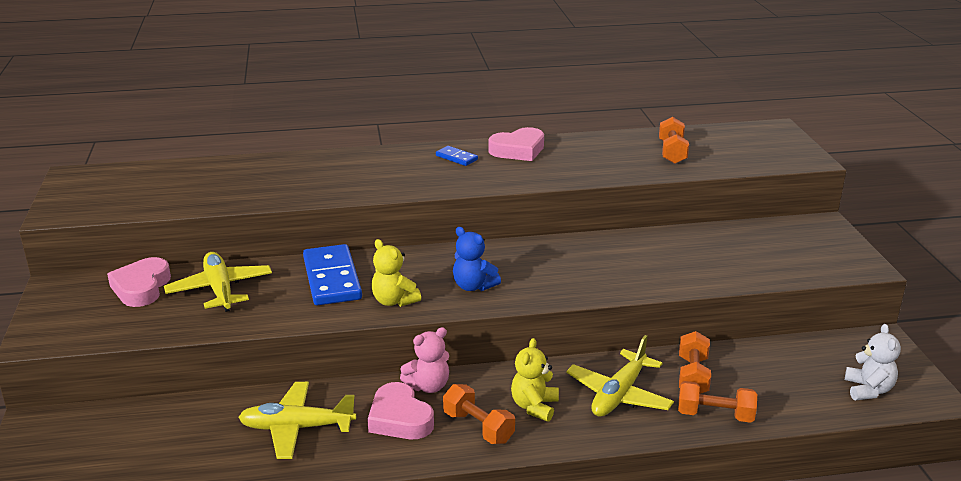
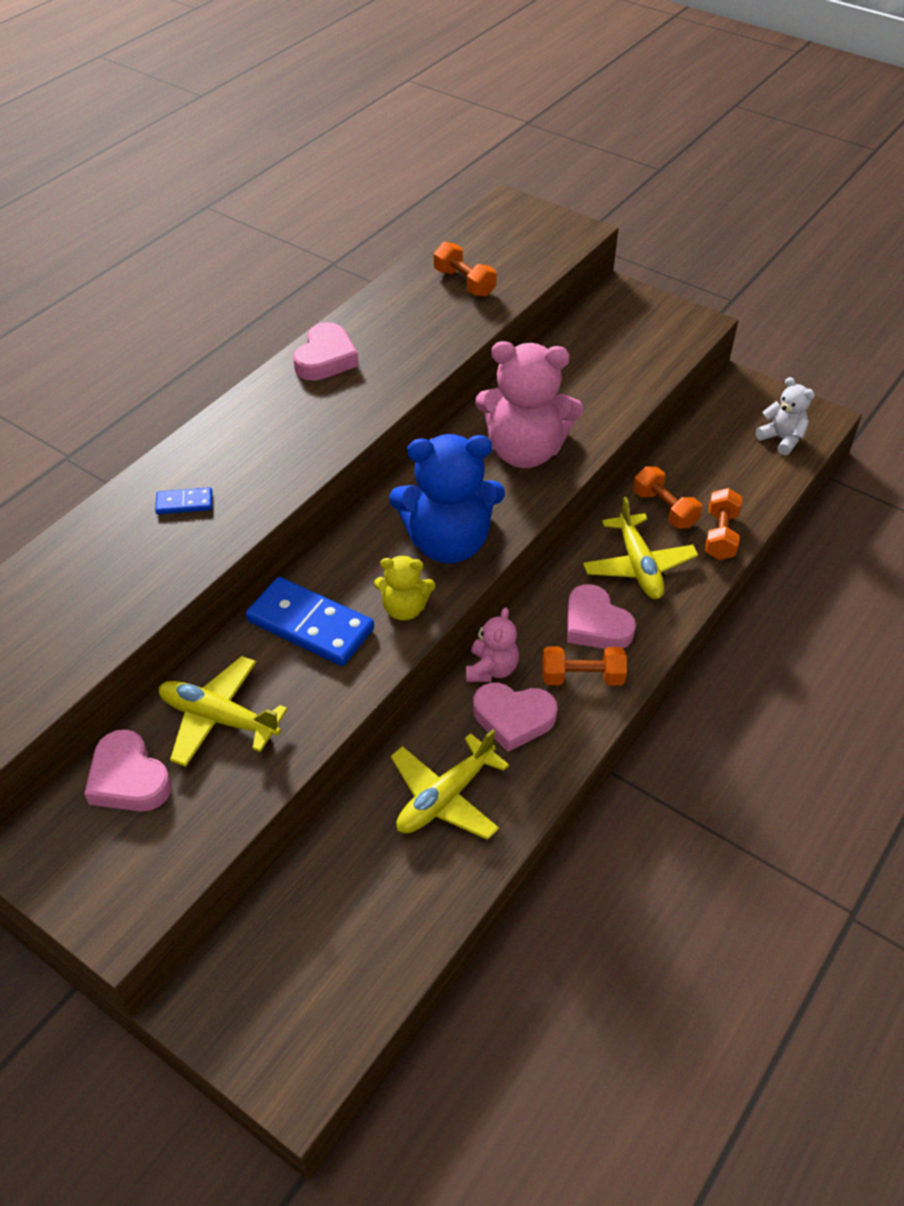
camera: 45 degrees left, 20 degrees up
blue domino [436,146,478,166] -> blue domino moved to [155,487,212,514]
blue teddy bear [453,227,501,291] -> blue teddy bear [389,434,505,564], size x1.96
yellow teddy bear [511,338,559,422] -> pink heart [567,584,636,649]
orange dumbbell [678,381,757,423] -> orange dumbbell turned 45 degrees counterclockwise [705,488,742,560]
none -> pink teddy bear [475,341,583,468]

